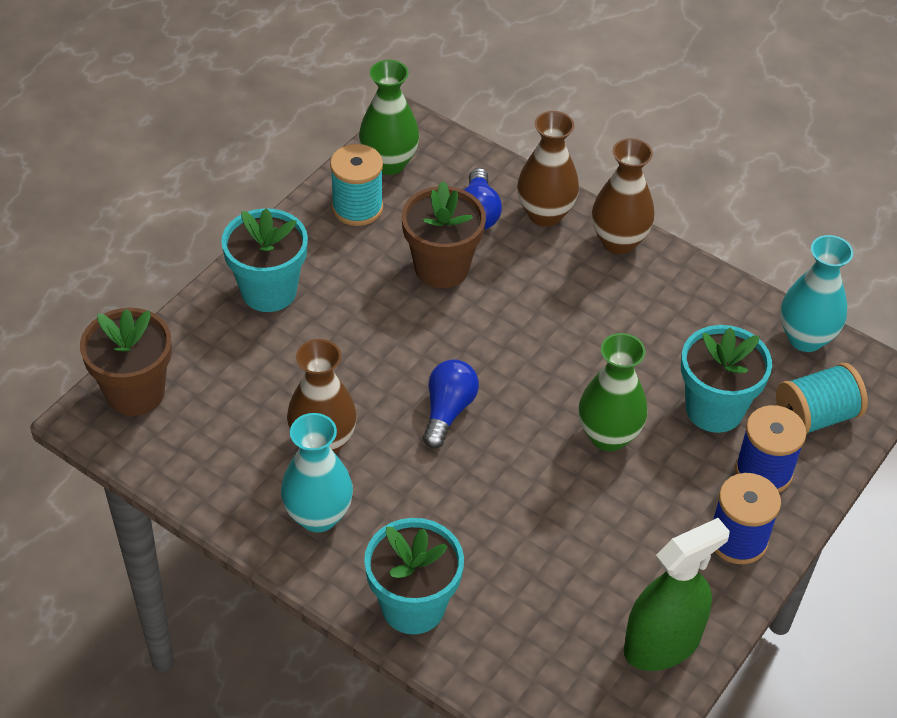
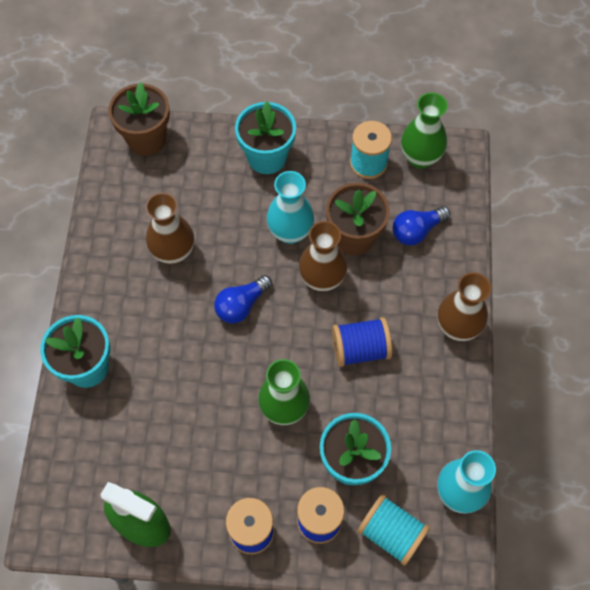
camera: 60 degrees right, 15 degrees up
turquoise vase [281,413,353,533] -> turquoise vase moved to [267,171,314,244]
blue light bulb [423,359,479,449] -> blue light bulb turned 150 degrees clockwise [214,275,272,324]
brown vase [517,111,579,227] -> brown vase moved to [299,221,347,292]
none -> blue spool [332,317,392,367]

